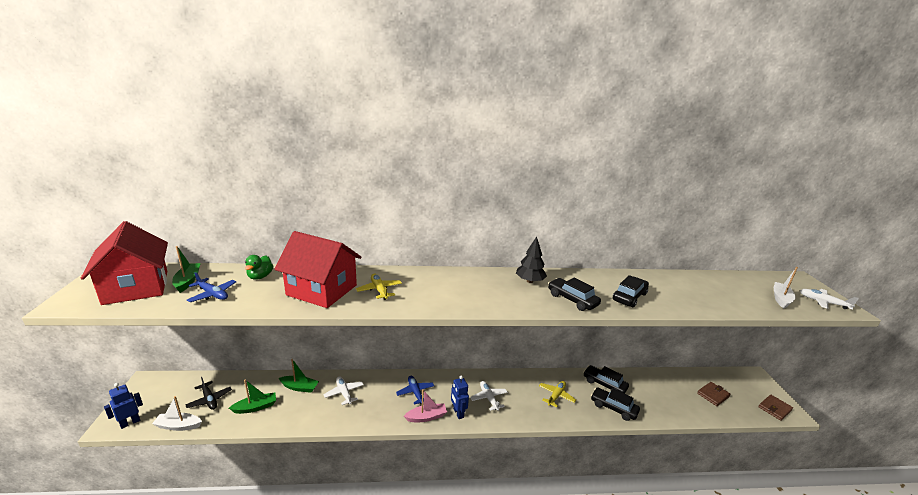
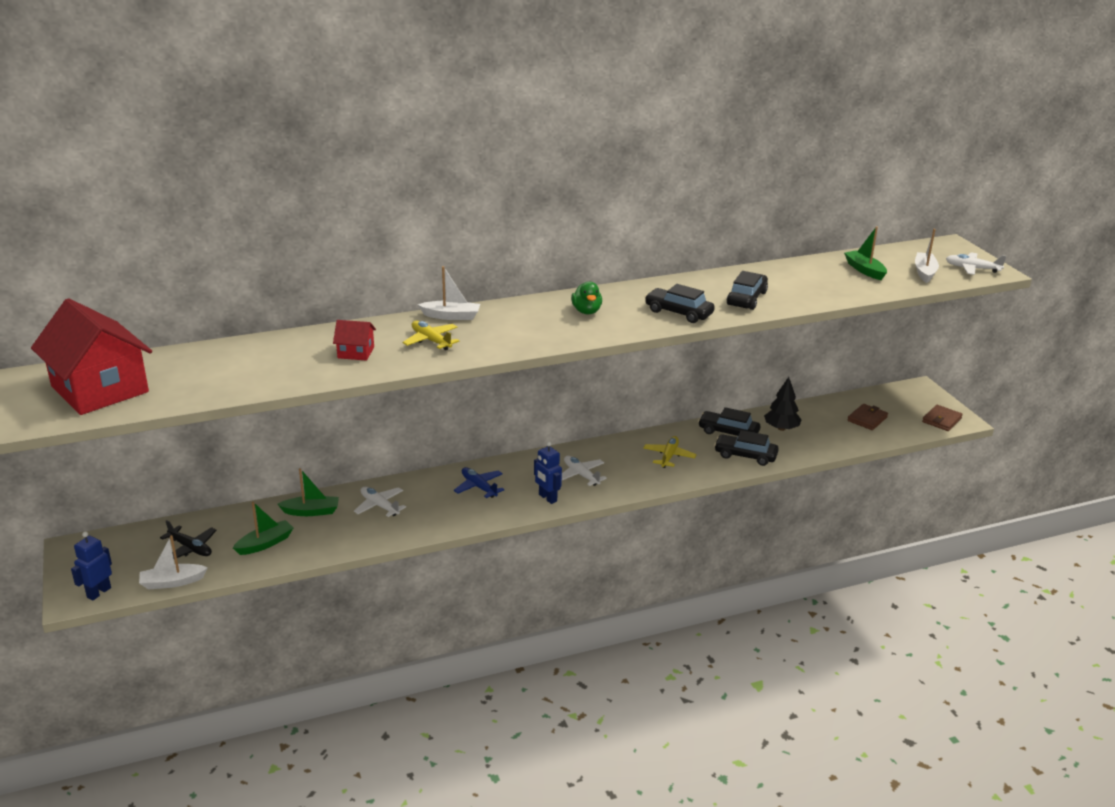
camera: 15 degrees left, 5 degrees up
green boat [172,246,201,293] -> green boat moved to [844,227,887,280]
blue plane [187,272,236,302] -> none
green duck [245,255,273,280] -> green duck moved to [571,282,602,314]
red house [274,231,362,308] -> red house [333,320,376,361], size x0.44
pink boat [404,389,447,422] -> none
black tree [516,236,547,283] -> black tree moved to [764,377,802,431]
none -> white boat [418,266,480,320]

